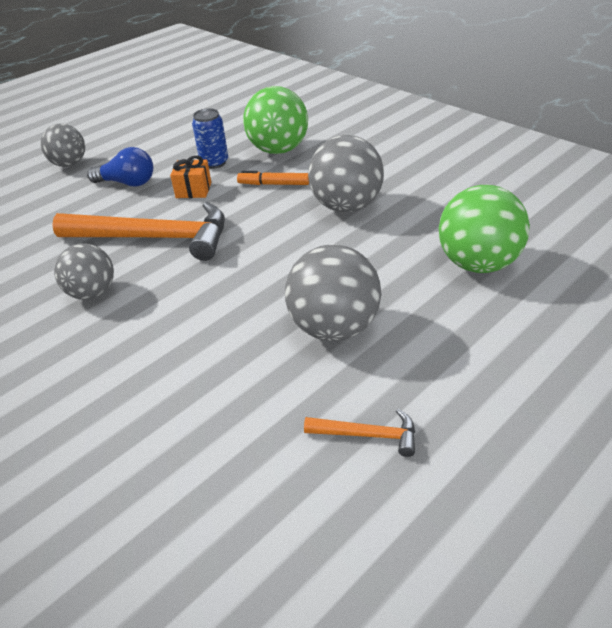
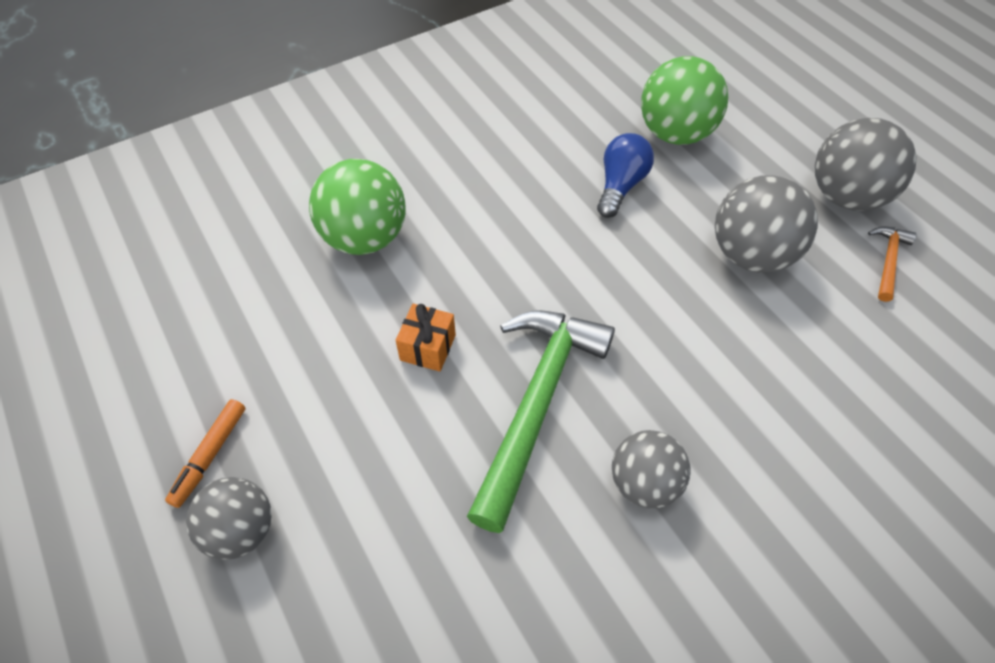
camera: 80 degrees left, 15 degrees up
orange hammer [52,202,225,261] -> green hammer [467,310,615,533]
blue light bulb [87,147,153,187] -> blue light bulb moved to [597,133,654,218]
blue can [192,108,228,169] -> none
orange marker [237,171,309,185] -> orange marker moved to [165,399,245,508]
grey ball [308,135,384,212] -> grey ball moved to [815,118,917,211]

